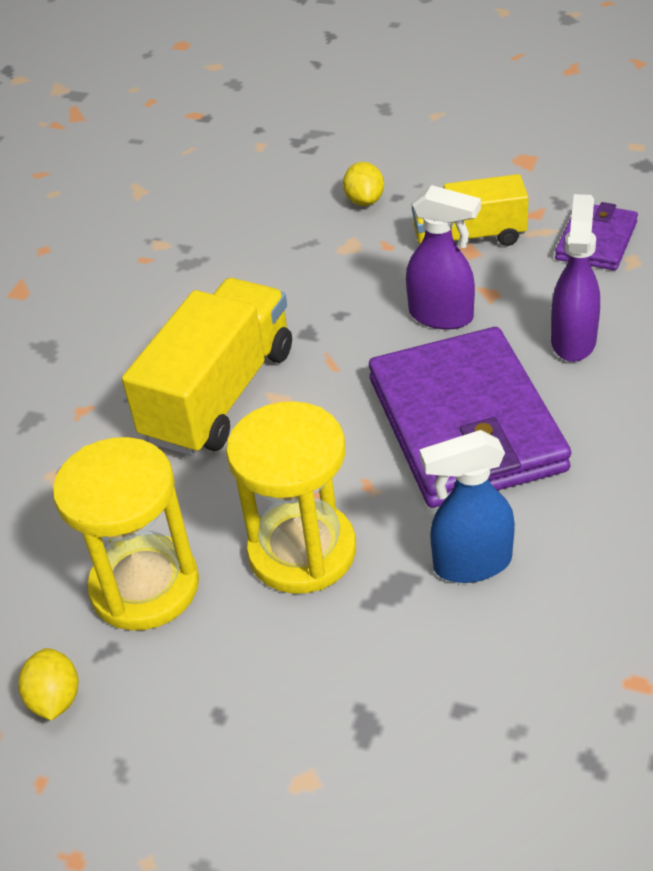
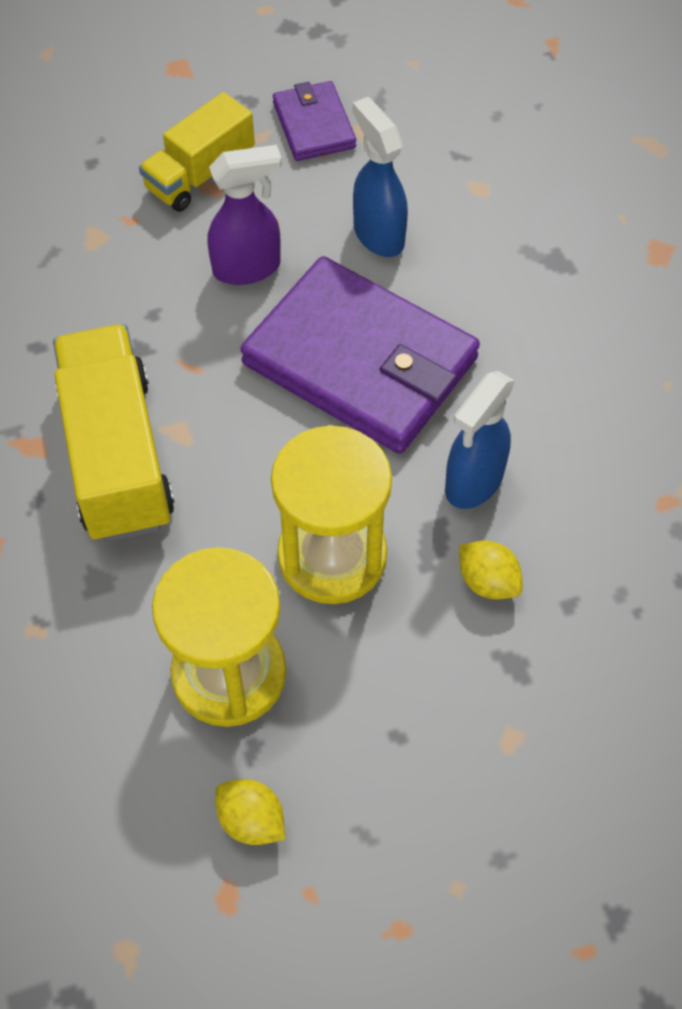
camera: 45 degrees left, 15 degrees up
yellow lemon [343,162,384,206] -> yellow lemon moved to [459,541,523,599]
purple spray bottle [551,194,600,362] -> blue spray bottle [353,97,408,257]

